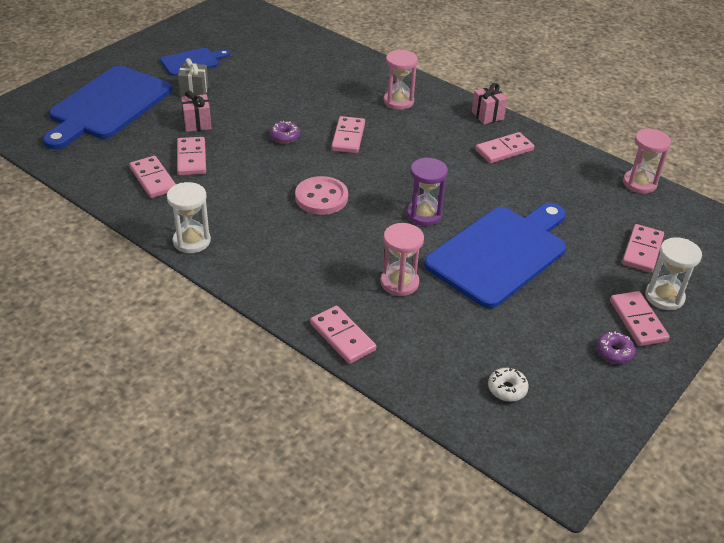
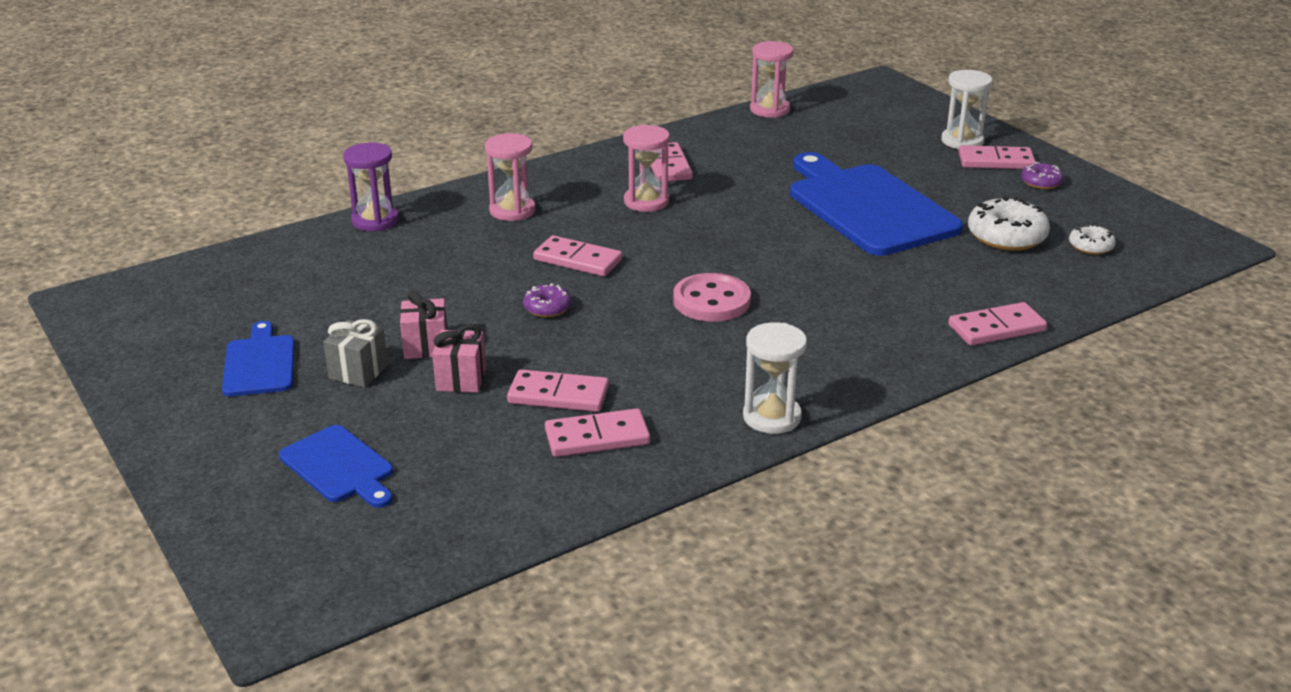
camera: 70 degrees left, 10 degrees down
blue cutting board [43,66,172,149] -> blue cutting board [279,425,393,508], size x0.50
pink hourglass [380,223,424,296] -> pink hourglass moved to [623,125,670,212]
purple hourglass [407,157,448,226] -> purple hourglass moved to [343,142,399,231]
pink gift [472,83,507,124] -> pink gift moved to [400,291,447,359]
pink domino [622,224,664,273] -> none
none -> white donut [968,196,1050,251]

